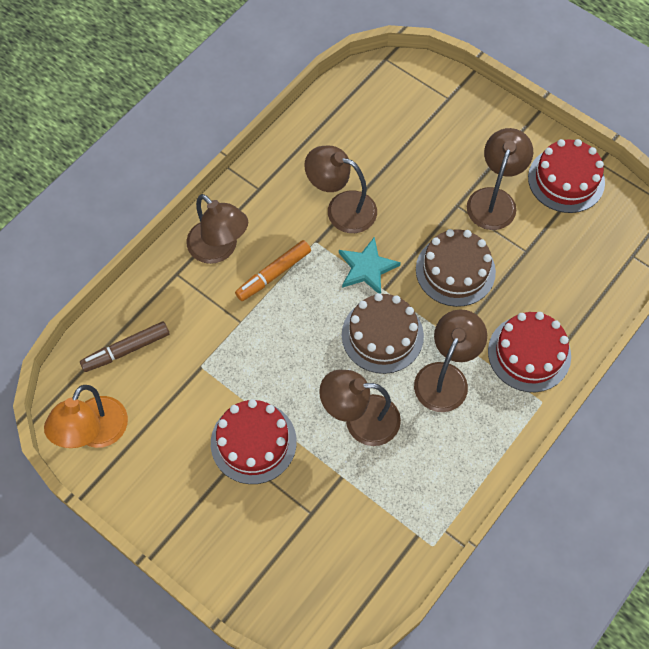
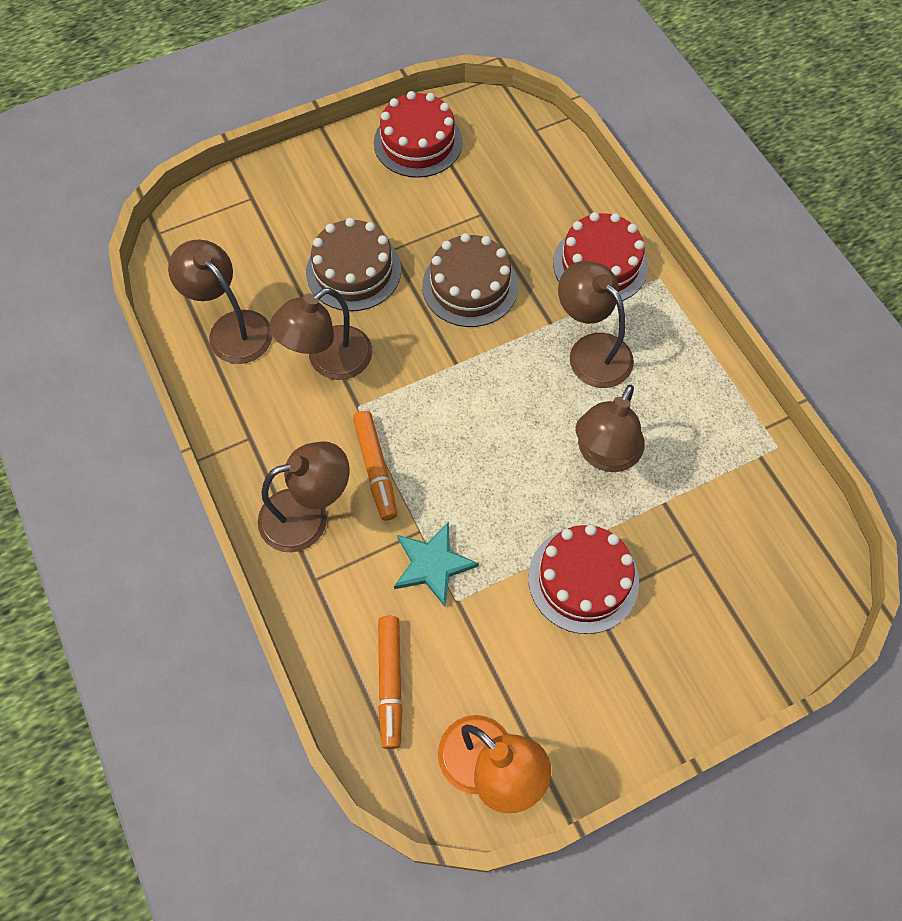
camera: 65 degrees left, 0 degrees up
brown marker [80,321,170,372] -> orange marker [378,616,403,749]
turquoise star [339,237,401,294] -> turquoise star moved to [394,521,479,607]
brown cake [342,293,424,374] -> brown cake moved to [306,218,401,311]
brown lamp [467,128,533,230] -> brown lamp moved to [168,239,273,364]

